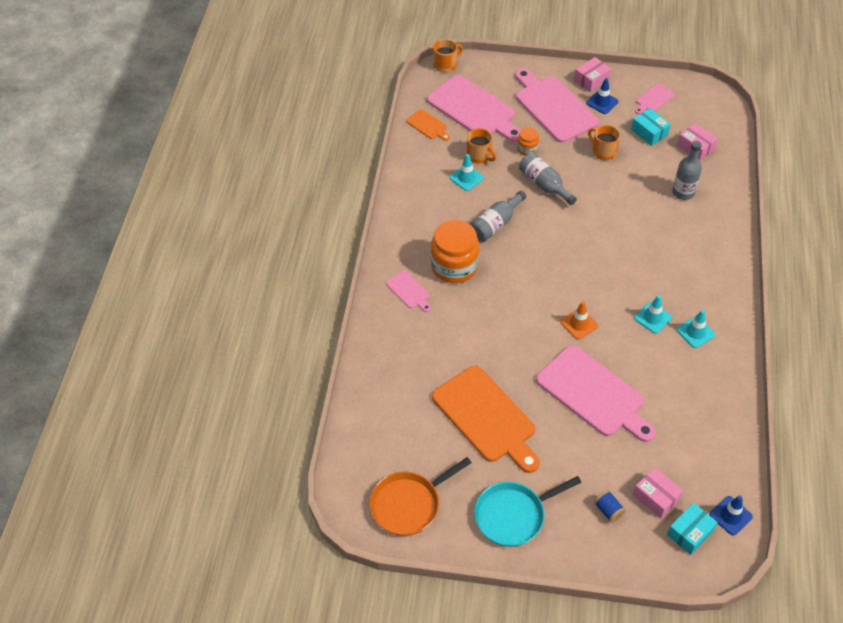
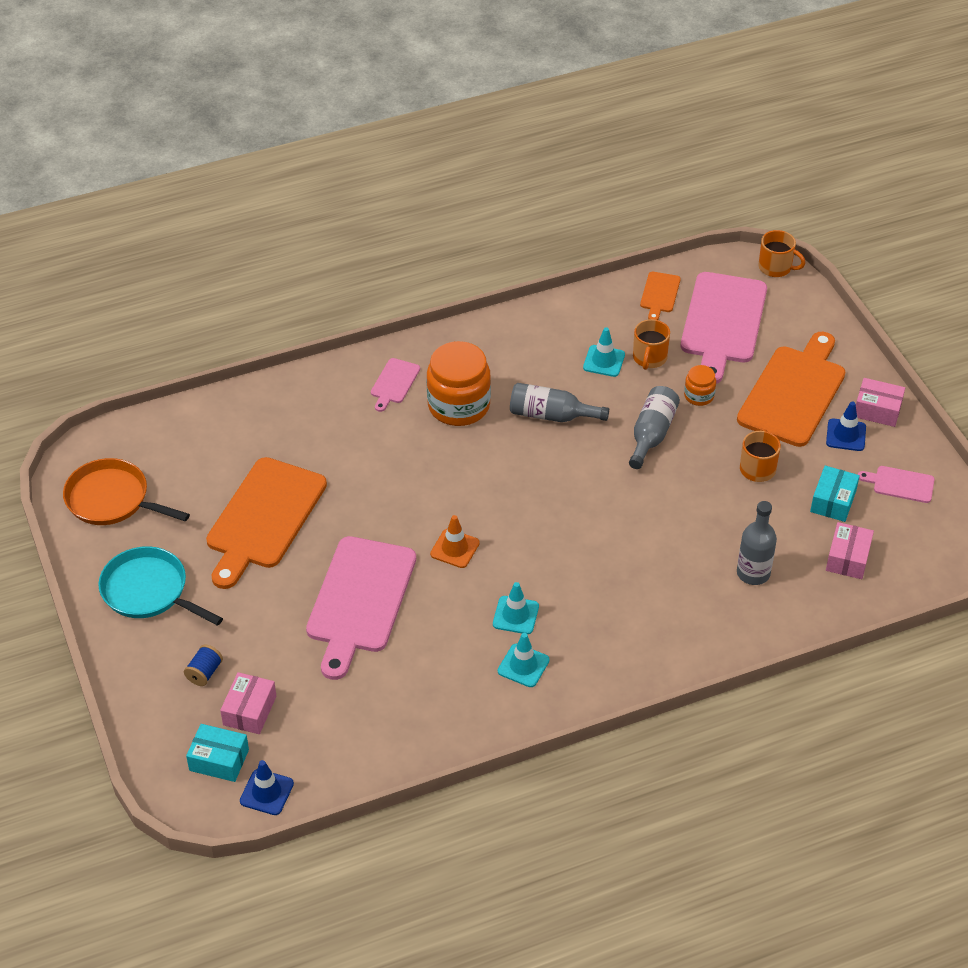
camera: 60 degrees right, 5 degrees down
pink cutting board [515,68,599,143] -> orange cutting board [737,332,845,447]

